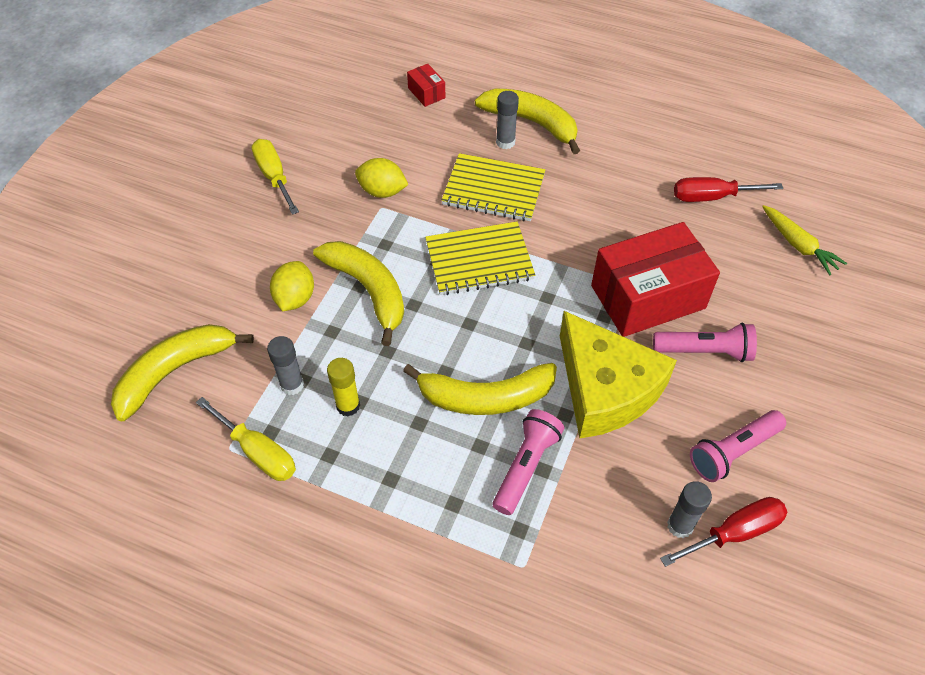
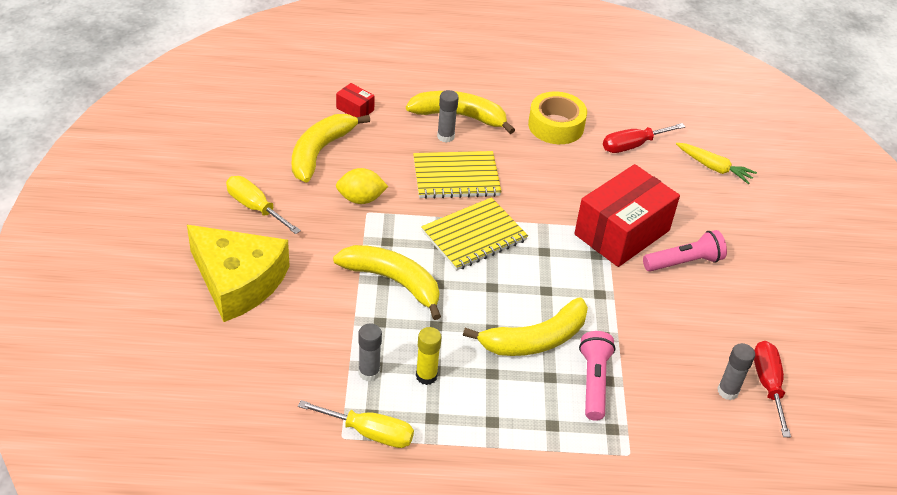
camera: 25 degrees left, 10 degrees down
yellow banana [111,324,254,421] -> yellow banana moved to [292,114,370,183]
yellow lemon [270,261,314,311] -> none
yellow cheese [560,311,677,438] -> yellow cheese moved to [187,225,290,322]
red screwdriver [660,497,788,567] -> red screwdriver turned 45 degrees counterclockwise [754,341,791,437]
pink flashlight [690,410,786,482] -> none
none -> yellow tape [528,91,587,144]

